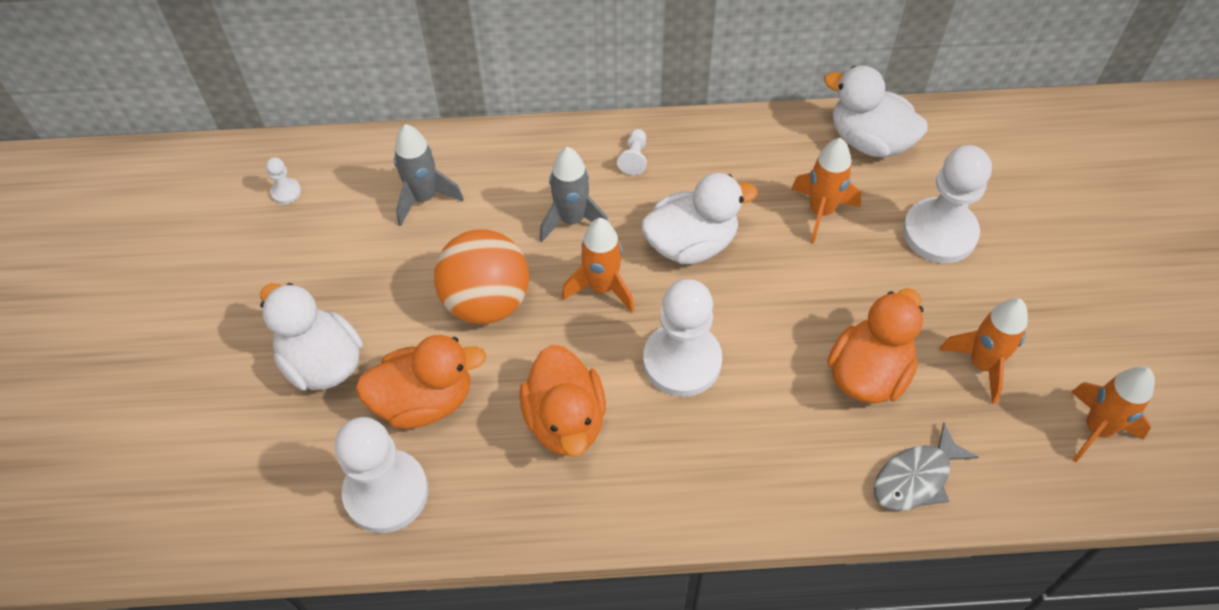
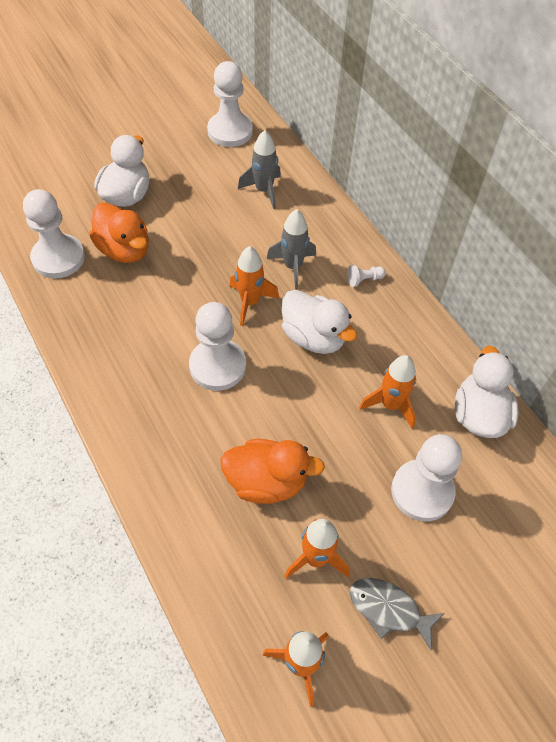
camera: 60 degrees right, 0 degrees up
white pawn [266,157,301,204] -> white pawn [207,61,253,147], size x2.40
orange ball [434,229,529,324] -> none
orange duck [519,345,606,457] -> none
grey fish [874,423,979,511] -> grey fish moved to [350,578,445,650]

